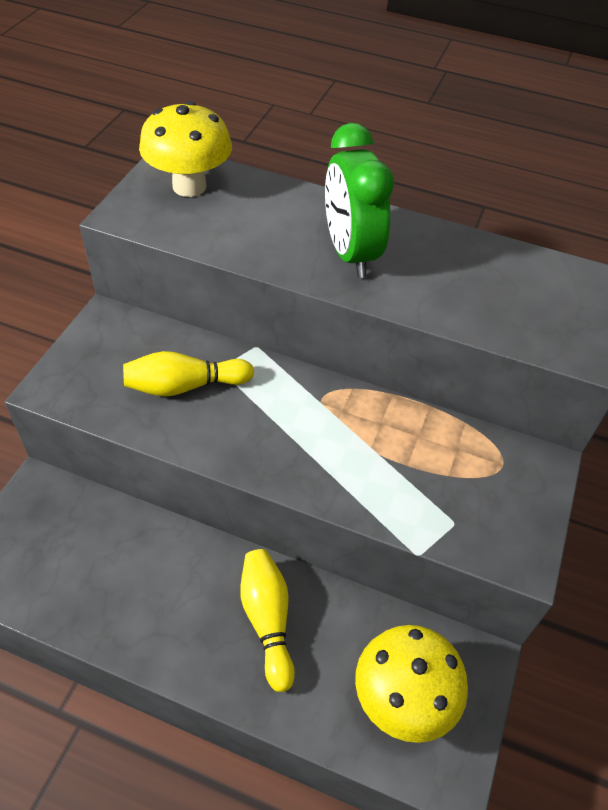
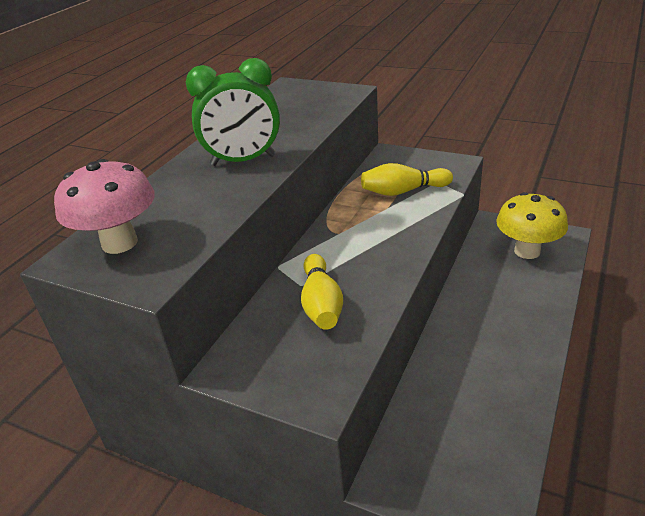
camera: 80 degrees left, 15 degrees down
yellow mushroom [139,101,232,197] -> pink mushroom [54,159,155,254]
yellow bowling pin [240,549,295,692] -> yellow bowling pin moved to [361,163,453,196]

